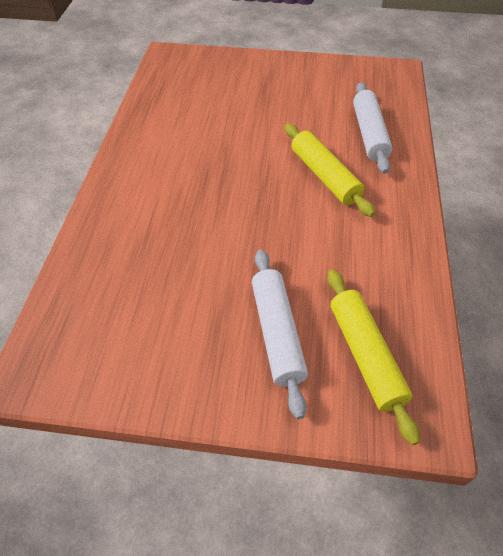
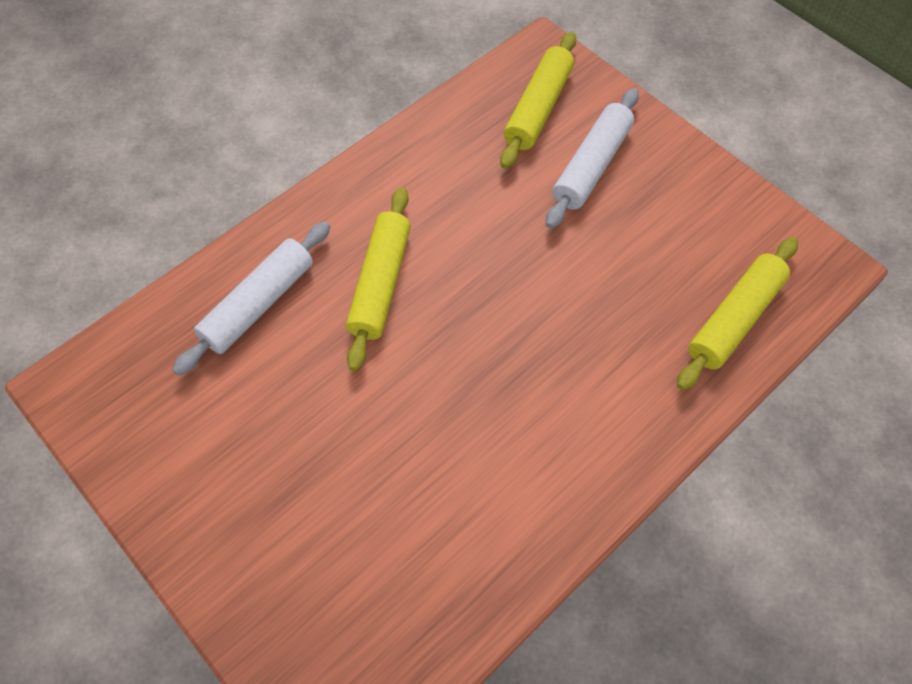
camera: 140 degrees left, 10 degrees up
none -> yellow rolling pin [677,237,798,390]

